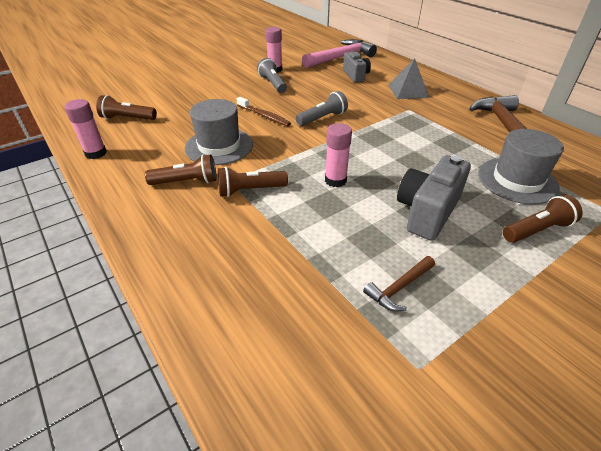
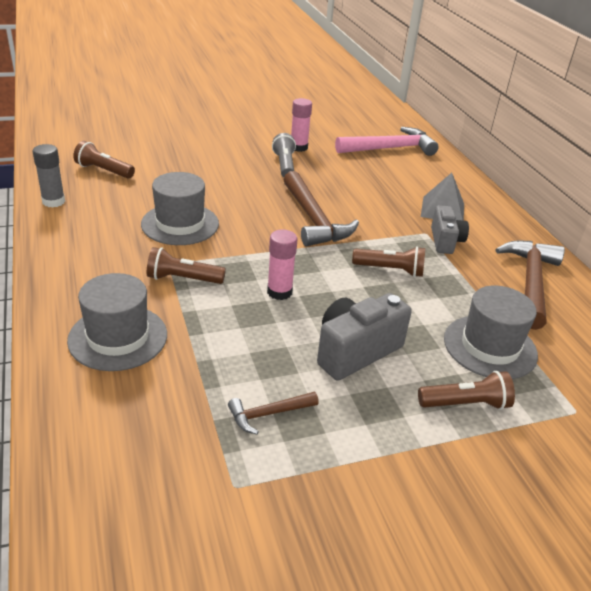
camera: 15 degrees right, 5 degrees down
pink glue stick [65,99,107,159] -> grey glue stick [33,144,65,207]
brown flashlight [145,154,217,185] -> brown flashlight moved to [352,246,425,277]
brown toothbrush [237,97,291,126] -> none
grey flashlight [296,91,348,126] -> brown hammer [283,171,359,247]
grey camera [343,52,371,83] -> grey camera moved to [431,205,469,254]
none -> grey hat [67,273,167,371]

